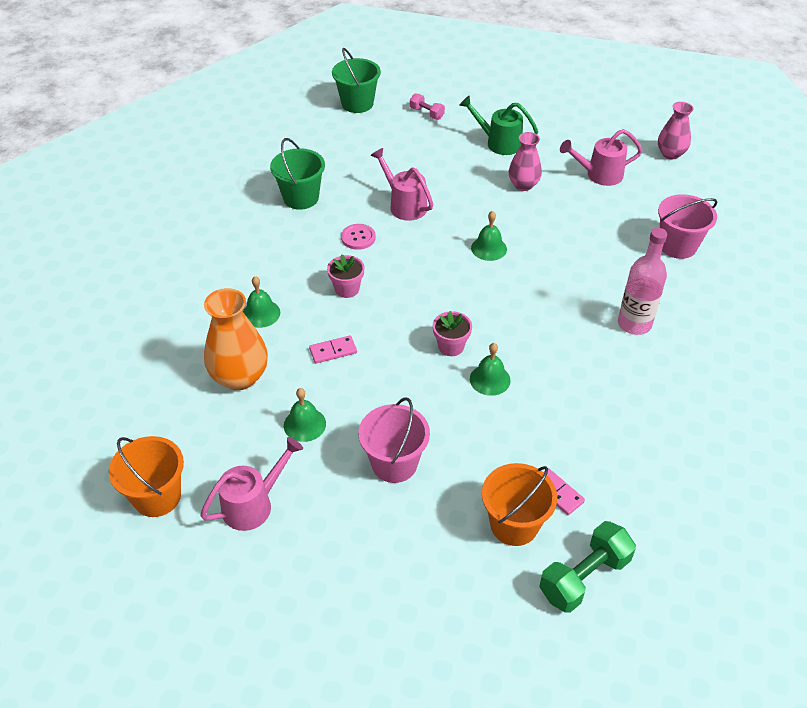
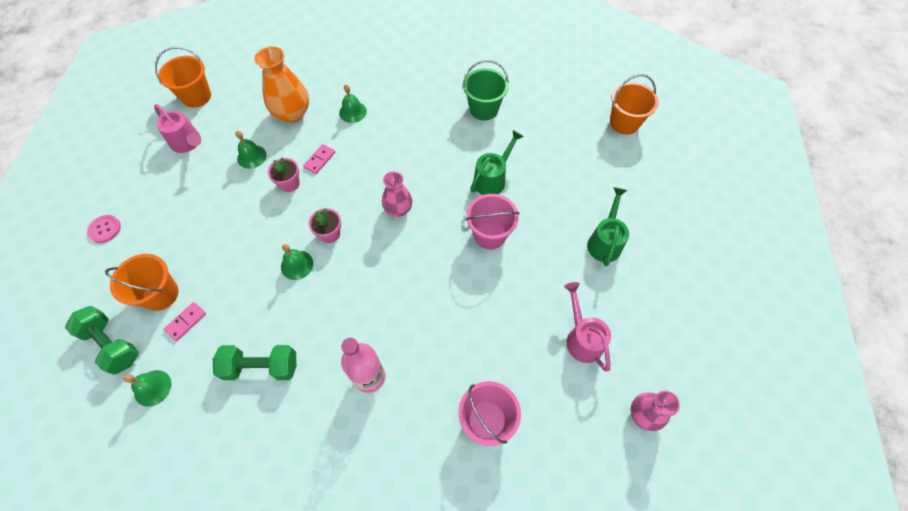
camera: 80 degrees right, 15 degrees up
pink domino [309,335,357,364] -> pink domino turned 60 degrees clockwise [303,144,335,174]
pink flower pot [327,255,364,298] -> pink flower pot moved to [268,157,300,192]
green bucket [332,48,381,113] -> orange bucket [610,74,659,135]
pink button [341,224,376,250] -> pink button moved to [87,215,121,243]
pink bucket [359,398,430,483] -> pink bucket moved to [466,194,520,249]
pink watering can [371,148,433,221] -> green watering can [470,130,524,195]
pink dumbbell [410,94,445,120] -> none
green bell [471,211,507,261] -> green bell moved to [124,370,171,407]
pink vase [509,132,542,191] -> pink vase moved to [382,172,413,217]
none -> green dumbbell [213,345,296,380]

